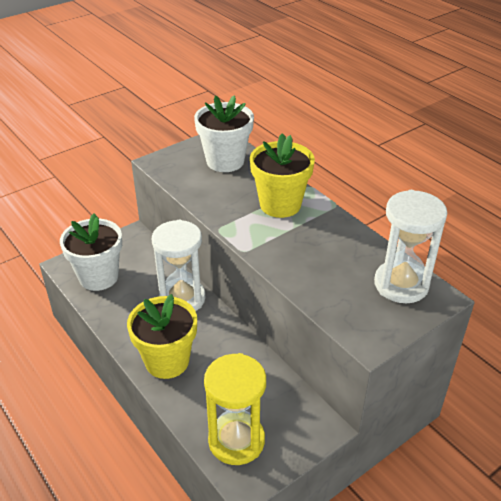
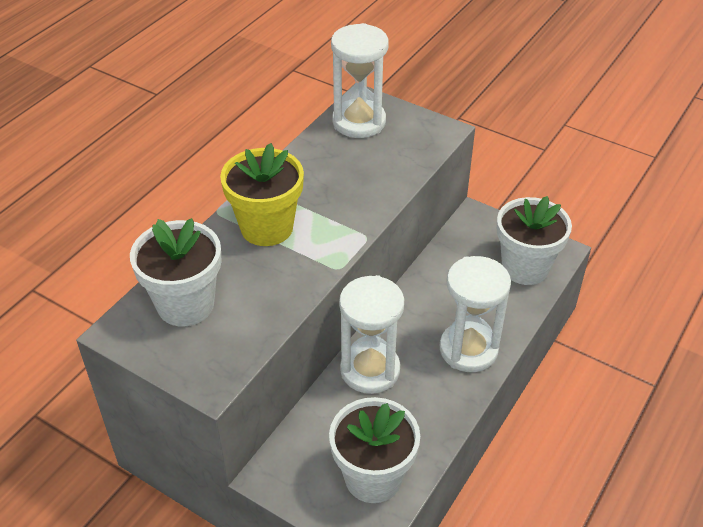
camera: 110 degrees left, 5 degrees up
yellow flower pot [127,294,197,379] -> white hourglass [440,256,511,372]
yellow hourglass [204,353,266,465] -> white flower pot [497,196,572,285]

